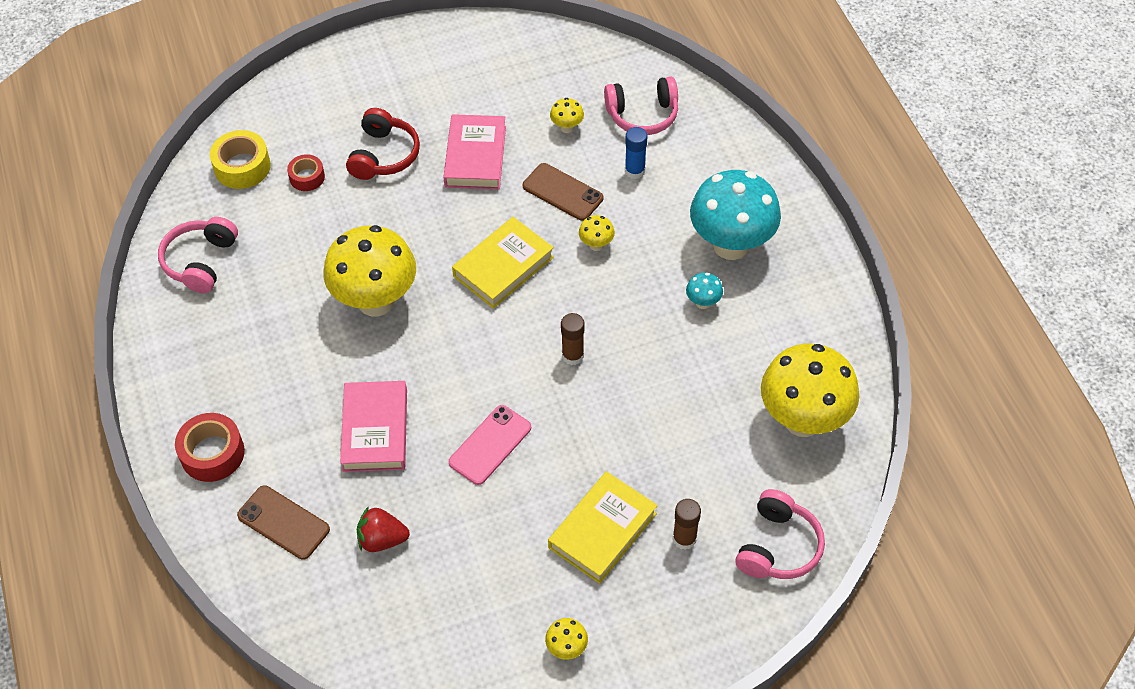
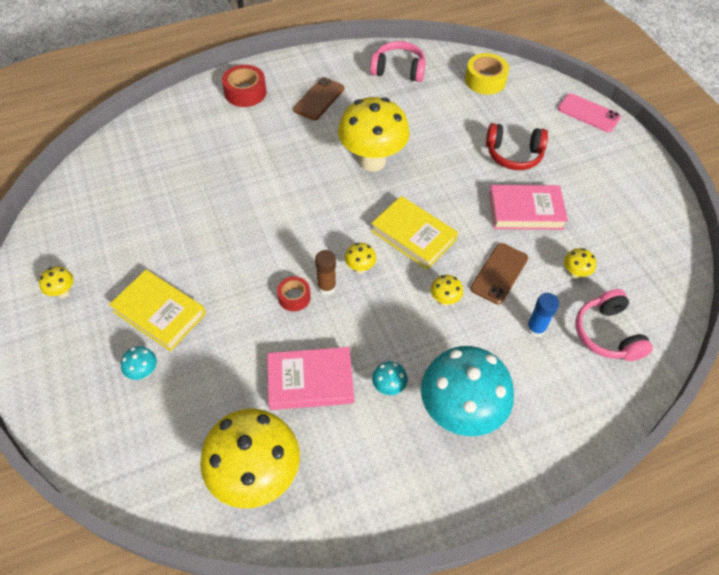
camera: 85 degrees right, 0 degrees up
brown phone [237,485,330,560] -> brown phone moved to [293,77,344,120]
red tape [287,154,325,191] -> red tape moved to [277,277,311,311]
pink book [340,381,407,472] -> pink book moved to [267,347,354,410]
red strawberry [357,506,410,552] -> none
pink phone [449,405,531,485] -> pink phone moved to [558,93,621,132]
brown glue stick [673,499,701,550] -> turquoise mushroom [121,346,157,380]
pink headphones [735,489,825,579] -> none
none -> yellow mushroom [345,243,376,274]

